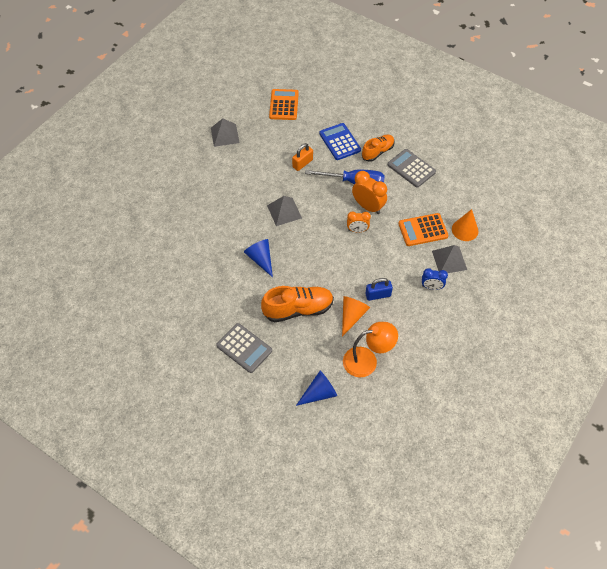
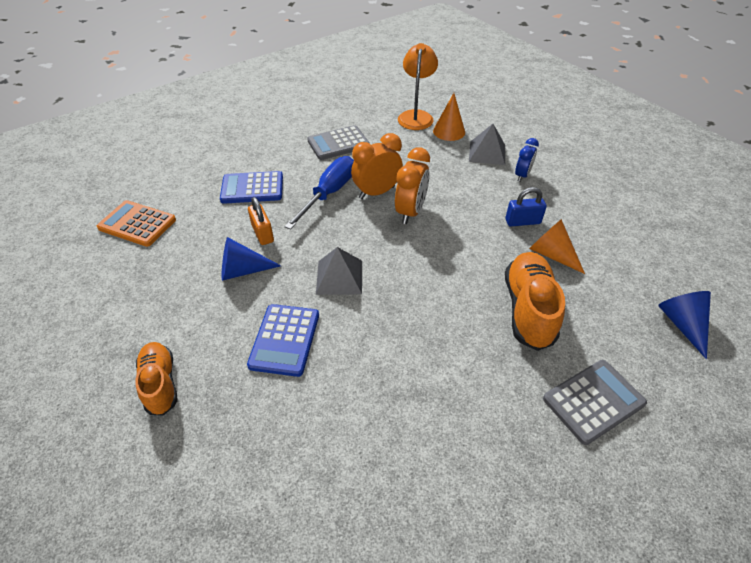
camera: 70 degrees left, 10 degrees down
grey pyramid [211,118,240,147] -> none
blue cone [244,239,273,277] -> blue cone moved to [222,237,281,281]
orange lamp [343,322,398,377] -> orange lamp moved to [398,43,438,130]
orange clock [347,212,371,232] -> orange clock [395,147,430,224], size x1.60
orange shoe [362,135,394,162] -> orange shoe moved to [135,342,178,416]
blue padlock [365,278,393,301] -> blue padlock turned 75 degrees clockwise [505,187,547,226]
orange calculator [398,213,449,246] -> none
none -> blue calculator [247,304,319,377]

